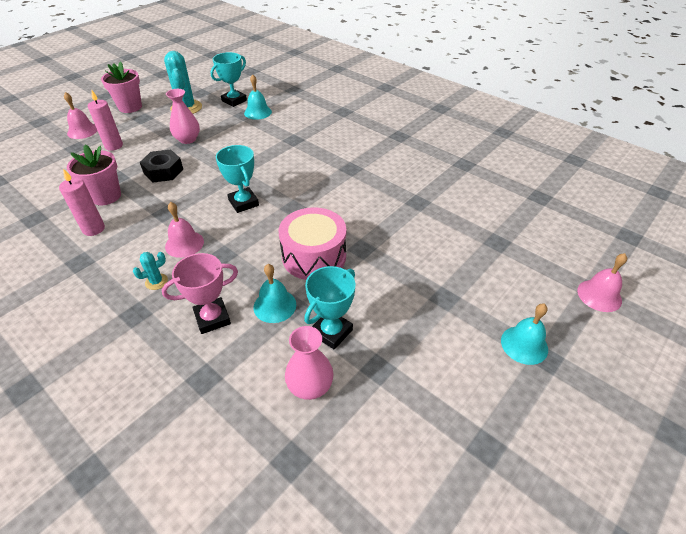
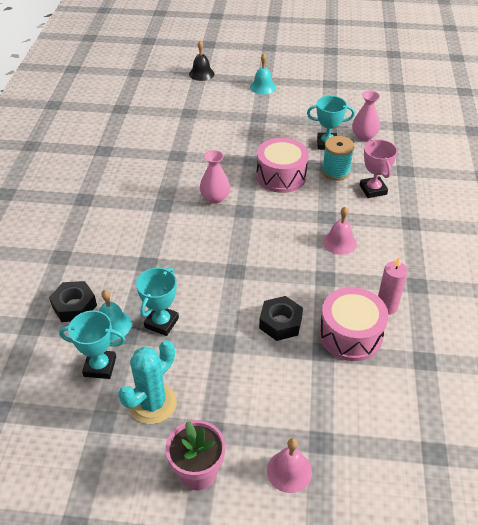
camera: 125 degrees left, 0 degrees up
pink flower pot [67,144,121,205] -> pink drum [319,287,389,361]
pink candle [88,89,123,151] -> none
turquoise cactus [133,252,168,290] -> none
pink trophy [162,253,238,334] -> pink trophy turned 45 degrees clockwise [360,140,398,198]
pink vase [166,89,200,144] -> pink vase moved to [200,150,230,204]
turquoise trophy [216,145,259,213] -> turquoise trophy moved to [136,267,179,336]
turquoise bell [254,264,296,323] -> turquoise spool [322,136,354,181]
pink bell [577,253,627,312] -> black bell [189,41,214,81]
none -> black nut [49,281,97,322]

